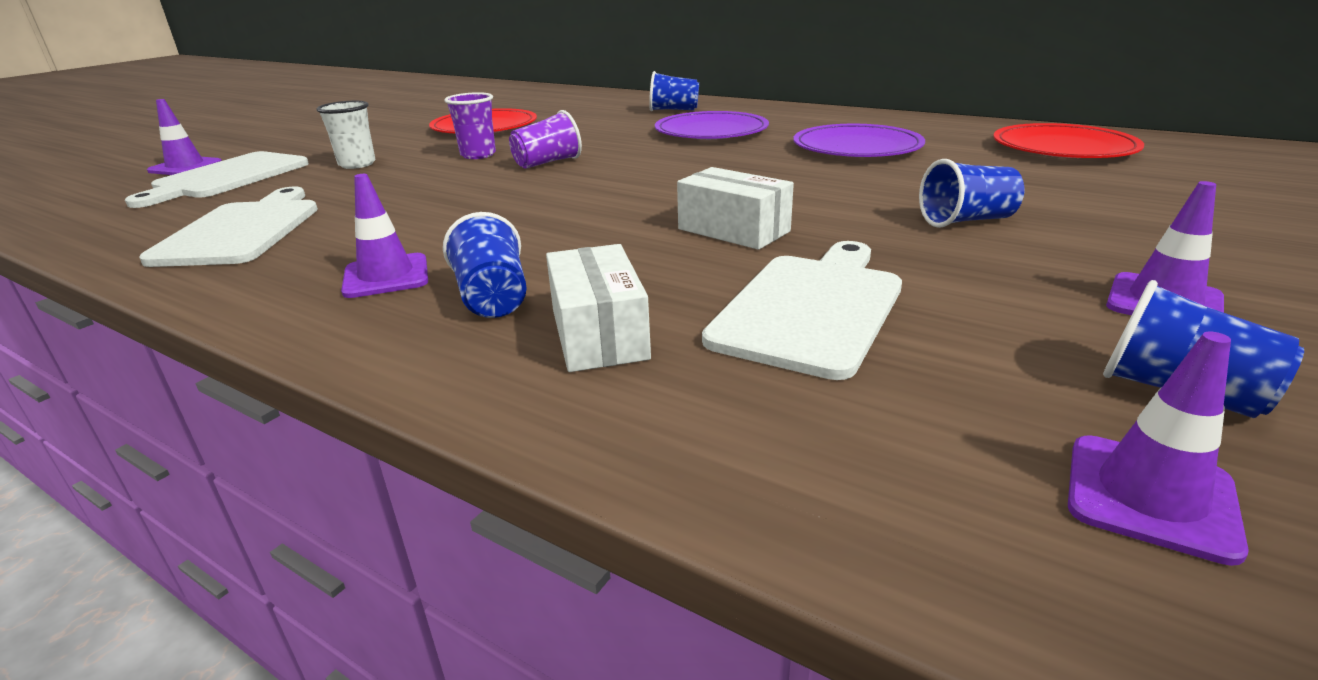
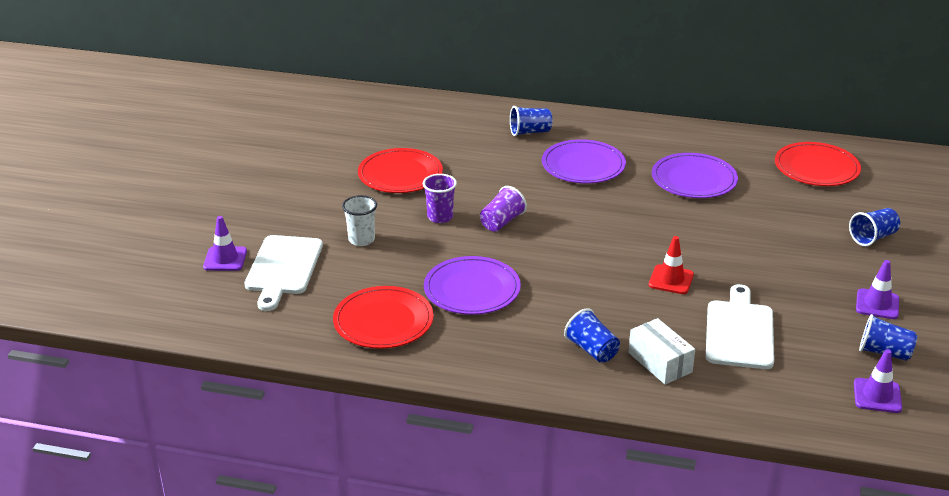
camera: 20 degrees left, 5 degrees up
white cutting board [139,186,318,267] -> red plate [333,286,434,349]
purple traffic cone [341,174,428,298] -> none
white box [677,167,794,250] -> red traffic cone [649,236,694,294]
blue cup [919,159,1025,228] -> blue cup moved to [849,208,900,246]
none -> purple plate [424,256,521,315]

